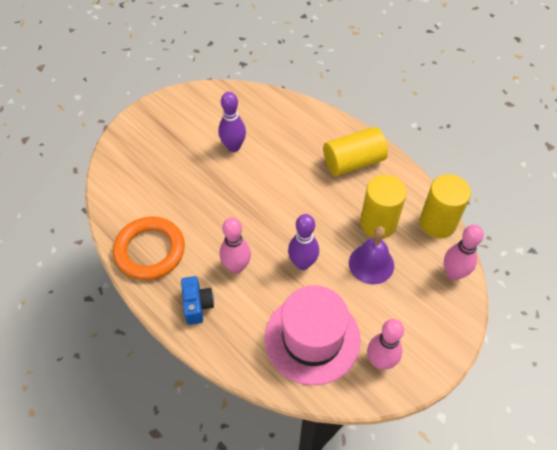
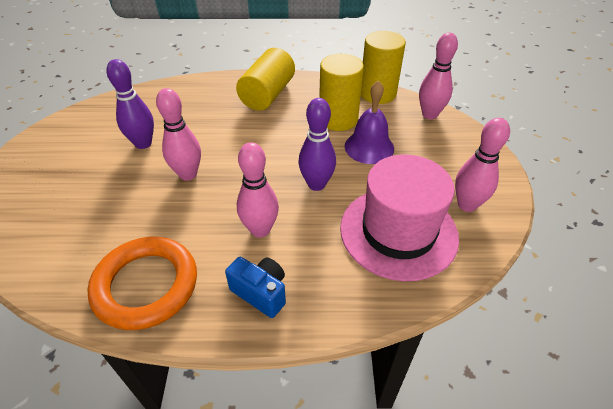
camera: 45 degrees left, 10 degrees down
none -> pink bowling pin [156,88,201,181]

